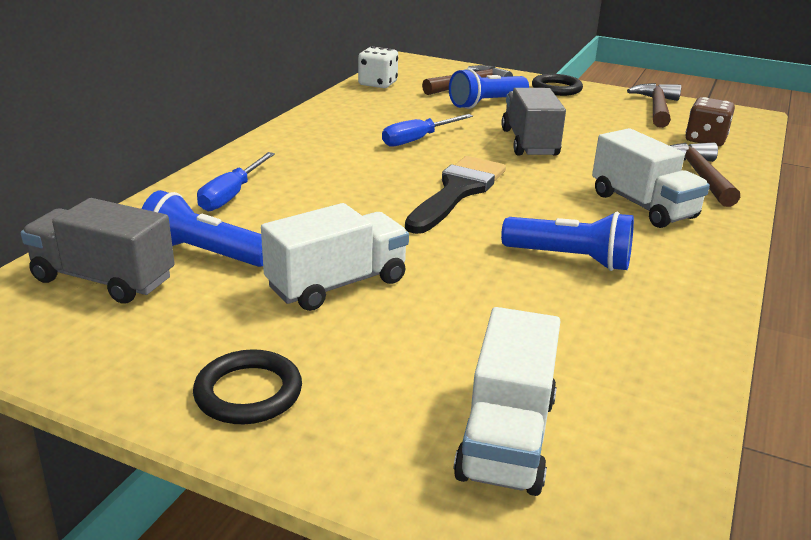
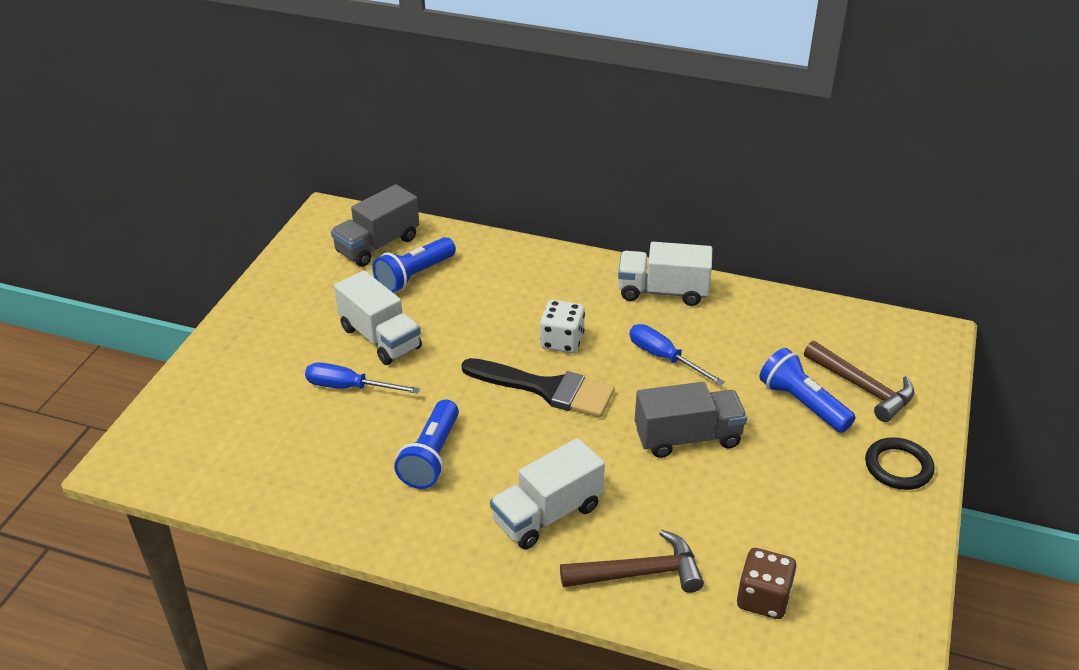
camera: 85 degrees right, 10 degrees up
grey truck [21,198,175,304] -> grey truck turned 150 degrees counterclockwise [331,184,419,267]
blue flashlight [142,190,263,267] -> blue flashlight turned 150 degrees counterclockwise [372,237,456,293]
black ring [193,349,302,424] -> none
blue screwdriver [197,152,275,211] -> blue screwdriver moved to [305,362,420,394]
white dice [358,47,398,88] -> white dice moved to [540,300,585,353]
white truck [454,307,561,496] -> white truck moved to [618,242,712,306]
brown hammer [627,83,681,128] -> none

